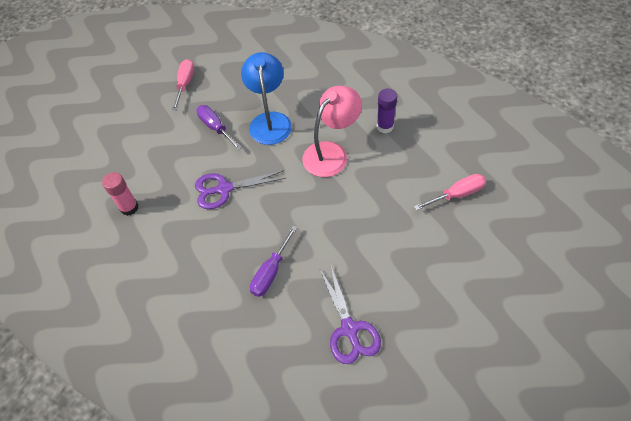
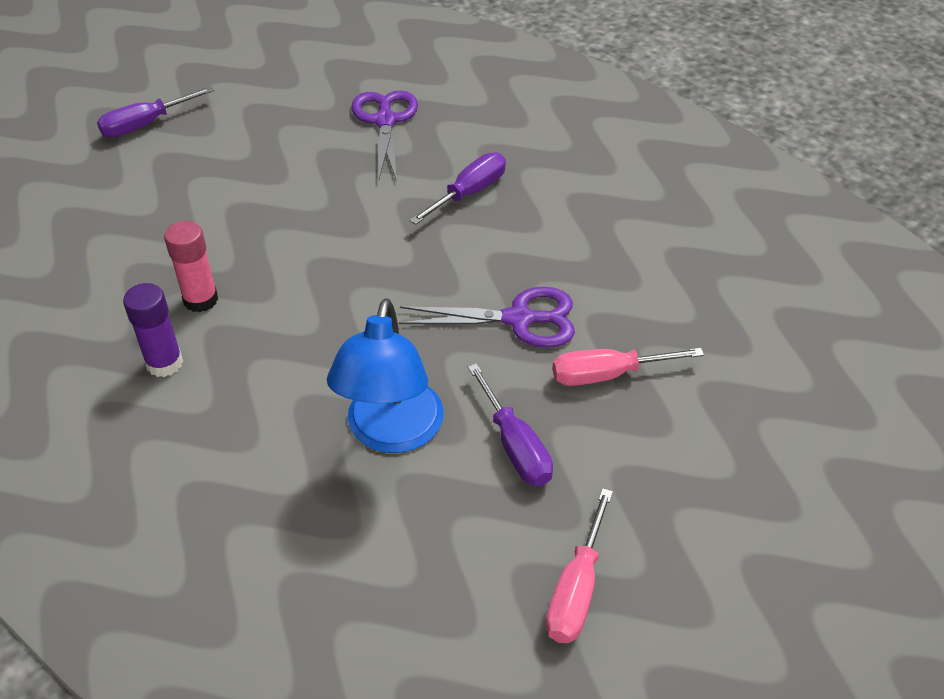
camera: 170 degrees left, 10 degrees down
pink glue stick [102,172,139,216] -> pink glue stick moved to [164,221,218,312]
pink lamp [302,86,362,177] -> none
pink screwdriver [414,174,486,211] -> pink screwdriver moved to [553,348,704,386]
none -> purple screwdriver [97,86,214,138]

